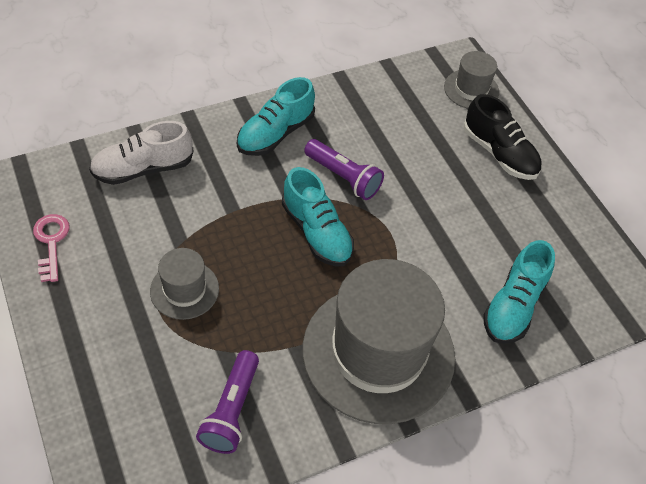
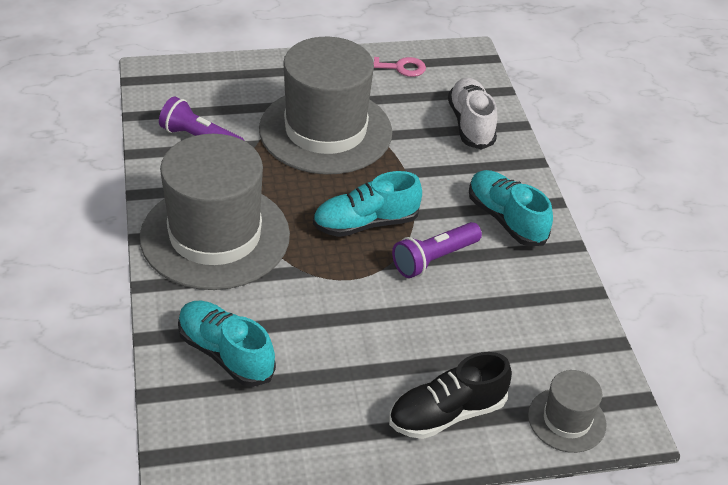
camera: 105 degrees right, 10 degrees down
grey hat [150,248,219,320] -> grey hat [259,37,392,174], size x2.16

